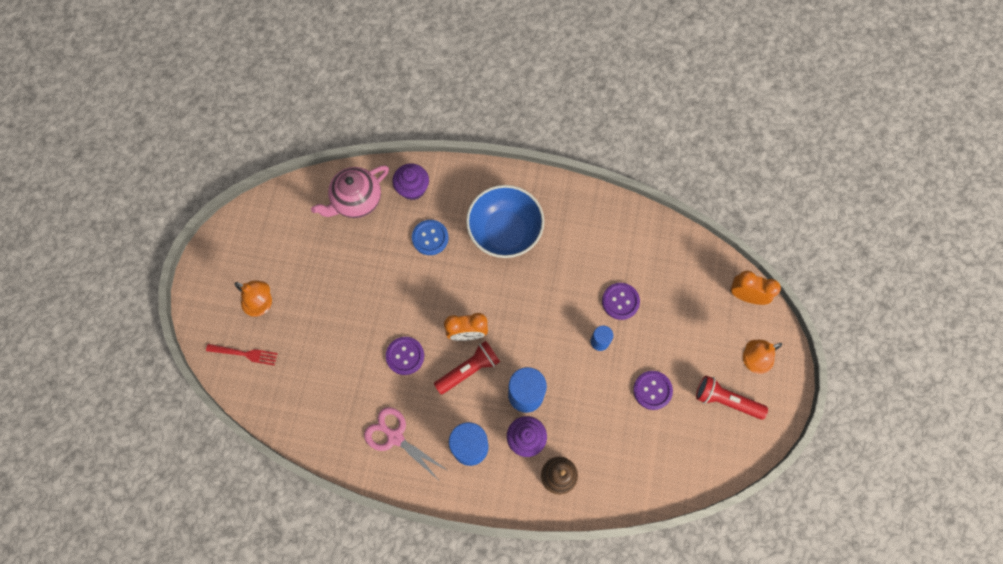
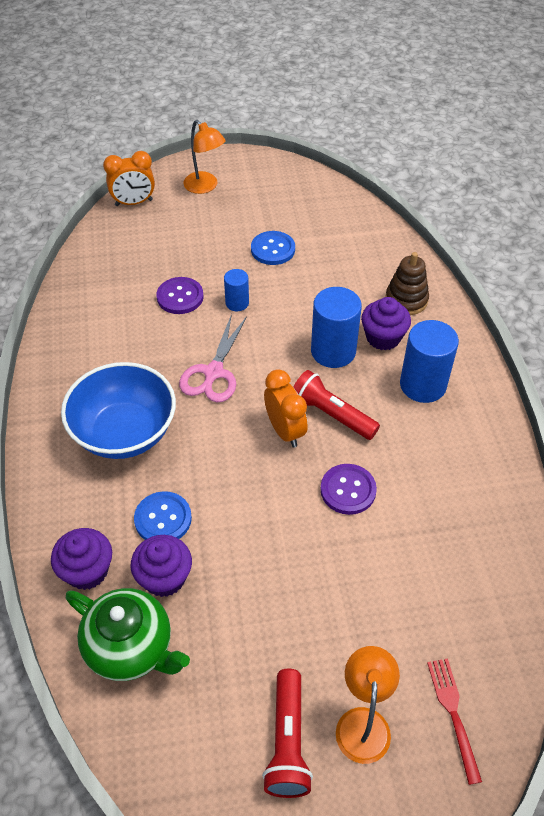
camera: 110 degrees left, 20 degrees down
pink teapot [311,165,389,218] -> green teapot [66,588,190,681]
pink scissors [364,407,447,479] -> pink scissors moved to [179,314,247,402]
purple button [633,371,673,410] -> blue button [251,231,295,265]
red flashlight [696,375,768,420] -> red flashlight moved to [262,669,313,798]
orange clock [730,271,781,305] -> orange clock turned 105 degrees counterclockwise [103,151,155,206]
none -> purple cupcake [131,535,192,597]

